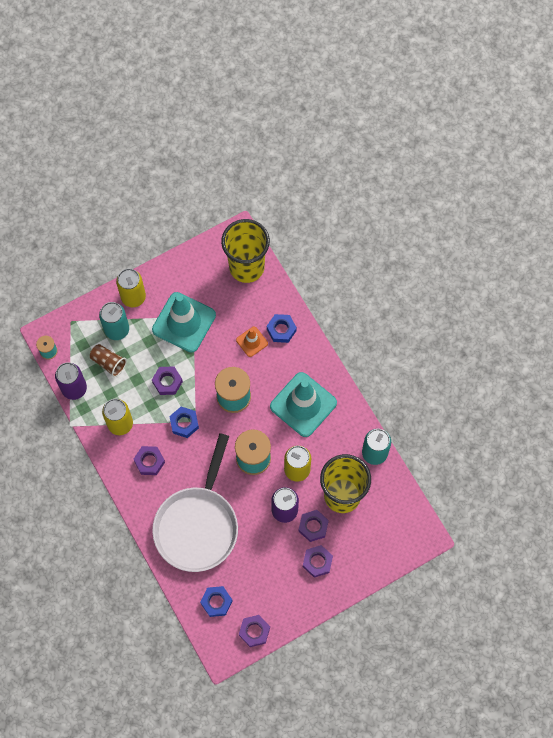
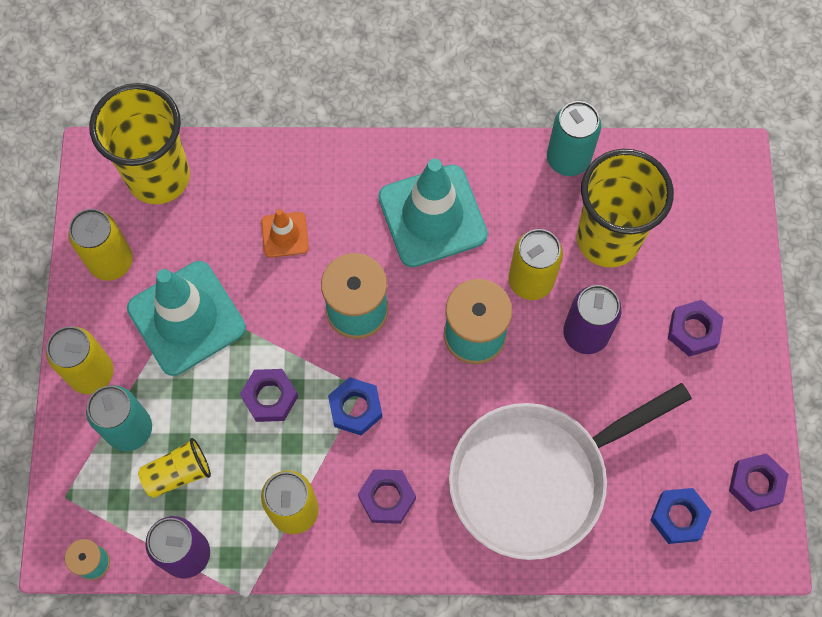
camera: 60 degrees left, 0 degrees up
brown cup [90,344,127,377] -> yellow cup [138,438,211,498]
white pan [152,433,238,572] -> white pan turned 105 degrees clockwise [449,383,692,560]
blue nut [267,314,297,343] -> none
purple nut [298,510,329,542] -> none
none -> yellow can [68,209,133,281]

